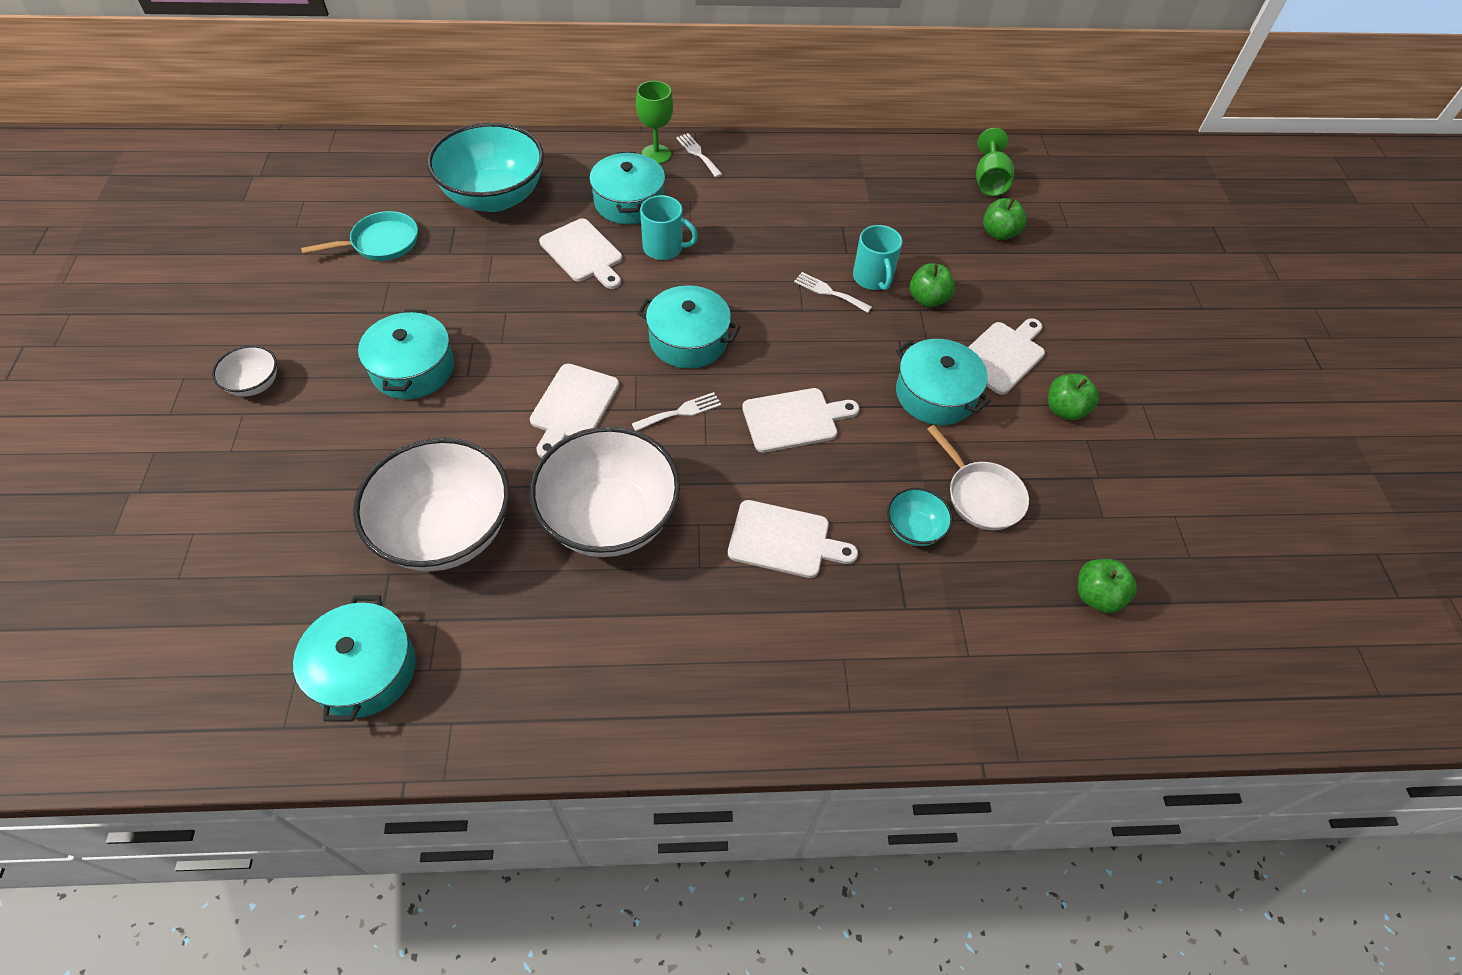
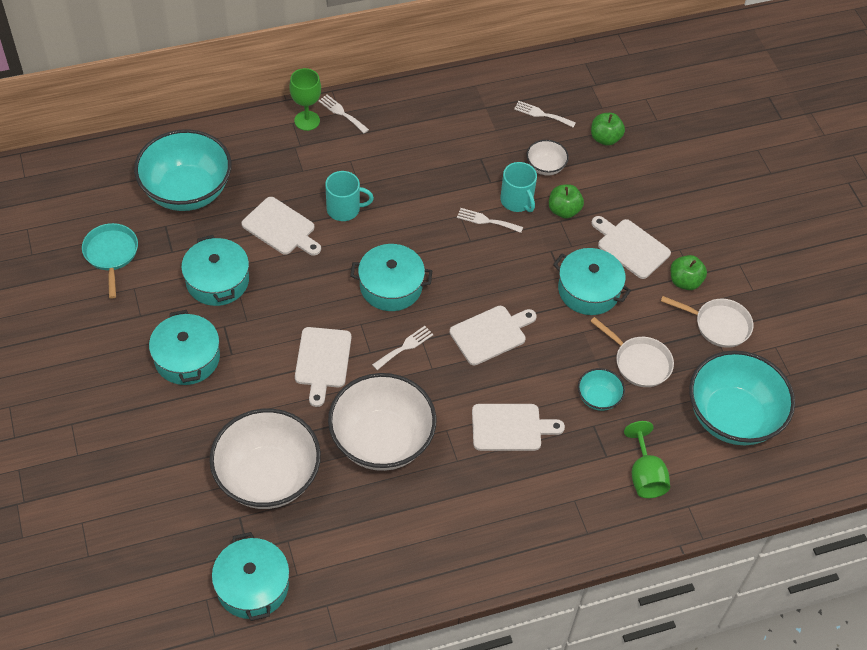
camera: 15 degrees left, 0 degrees up
white bowl [212,345,277,396] -> white bowl moved to [526,140,569,176]
turquoise pan [301,211,418,261] -> turquoise pan turned 60 degrees counterclockwise [82,223,138,299]
turquoise pot [589,152,665,224] -> turquoise pot moved to [181,235,249,306]
white cutting board [968,318,1045,395] -> white cutting board turned 75 degrees counterclockwise [591,216,671,279]
green goblet [976,128,1014,196] -> green goblet moved to [624,421,670,498]
green apple [1078,559,1137,613] -> turquoise bowl [689,350,795,445]
none -> white fork [514,101,576,128]
none -> white pan [661,296,753,348]

